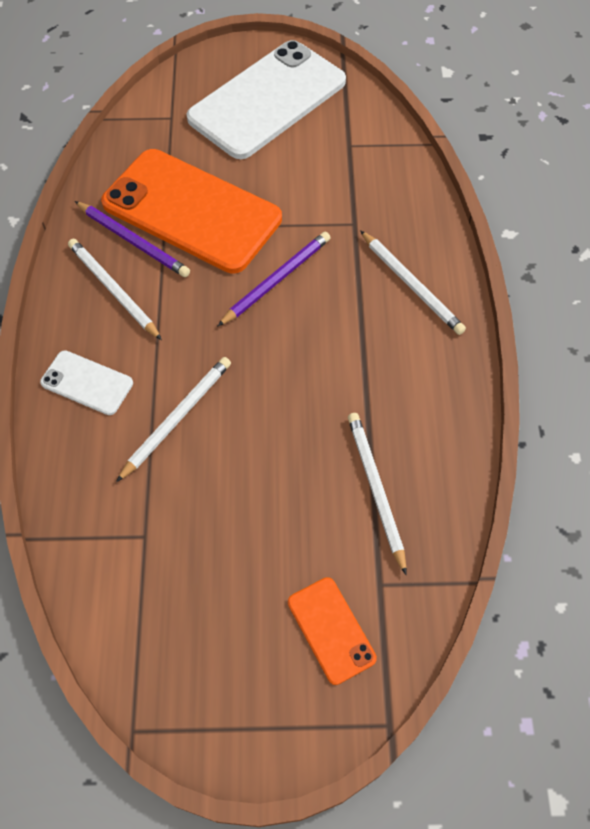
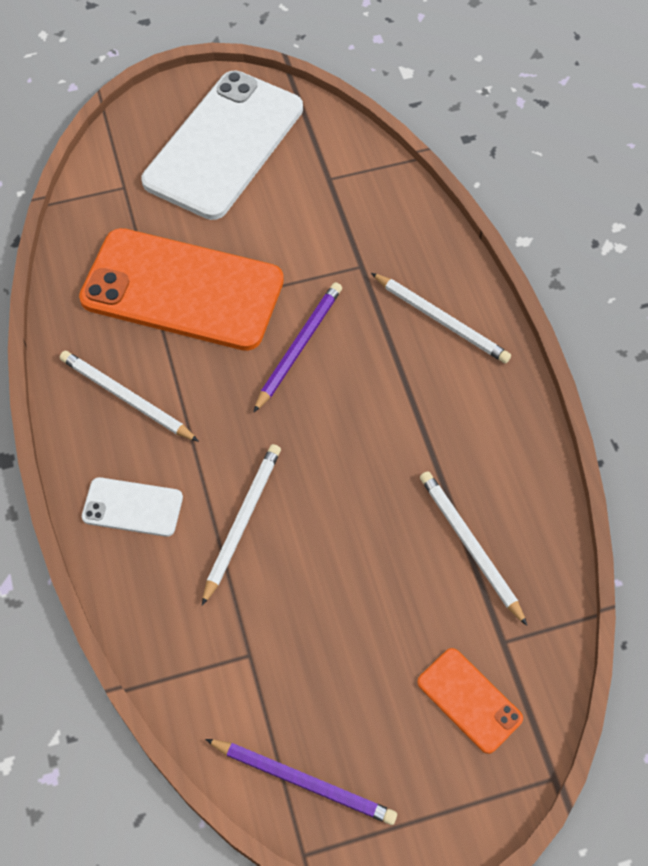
camera: 15 degrees left, 0 degrees up
purple pencil [75,201,190,277] -> purple pencil moved to [205,739,397,825]

